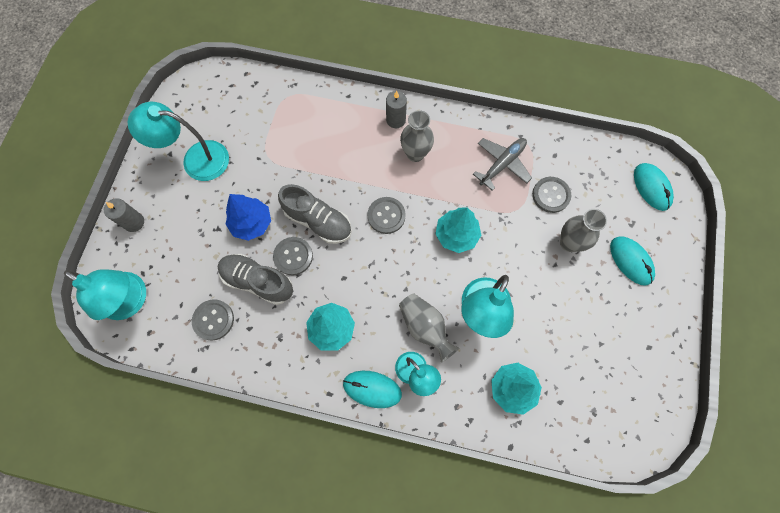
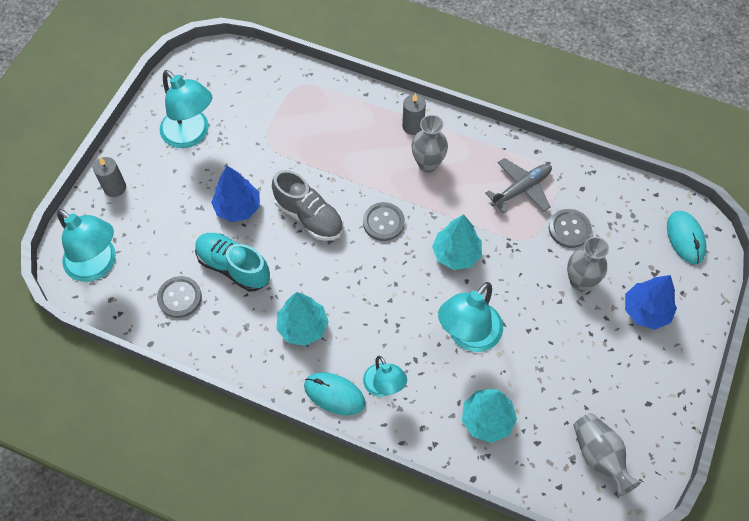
camera: 10 degrees right, 10 degrees down
turquoise lamp [128,102,229,181] -> turquoise lamp turned 150 degrees counterclockwise [160,70,212,148]
grey shoe [218,254,293,305] -> turquoise shoe [195,233,270,292]
grey button [273,237,313,275] -> none
grey vase [399,293,459,363] -> grey vase moved to [573,413,641,497]
turquoise mouse [610,236,655,286] -> blue tree [625,275,677,330]

